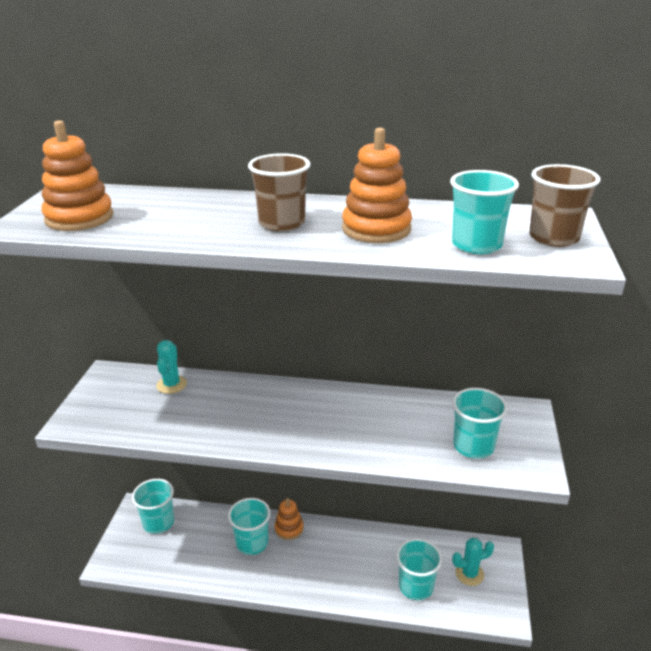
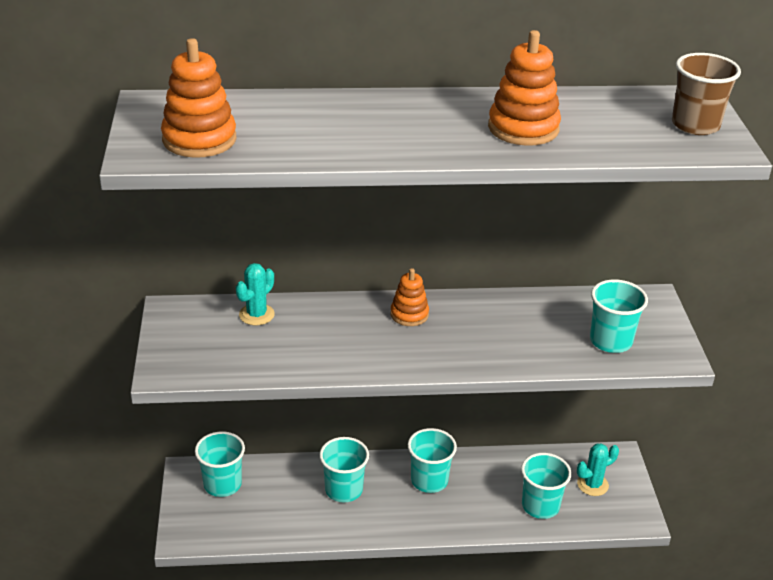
camera: 15 degrees left, 5 degrees up
turquoise cactus [156,340,187,394] -> turquoise cactus turned 45 degrees clockwise [236,263,275,325]
brown cup [248,153,310,232] -> none
orange stacking toy [275,498,304,540] -> orange stacking toy moved to [390,268,429,326]
turquoise cup [450,170,519,254] -> turquoise cup moved to [408,428,457,493]

